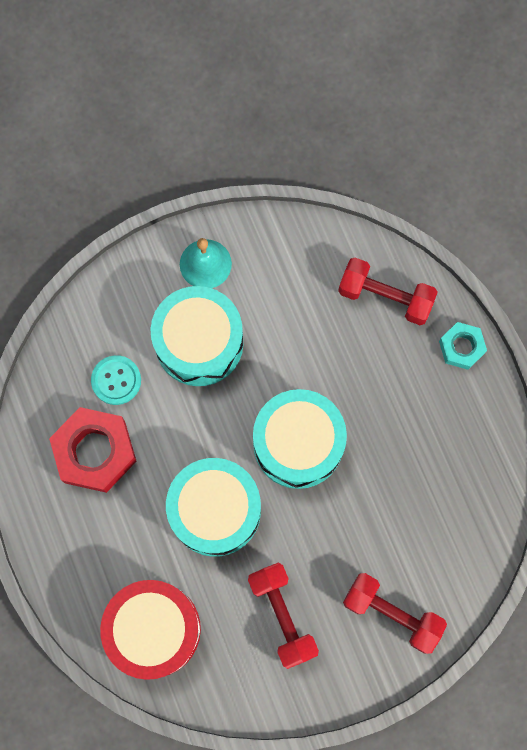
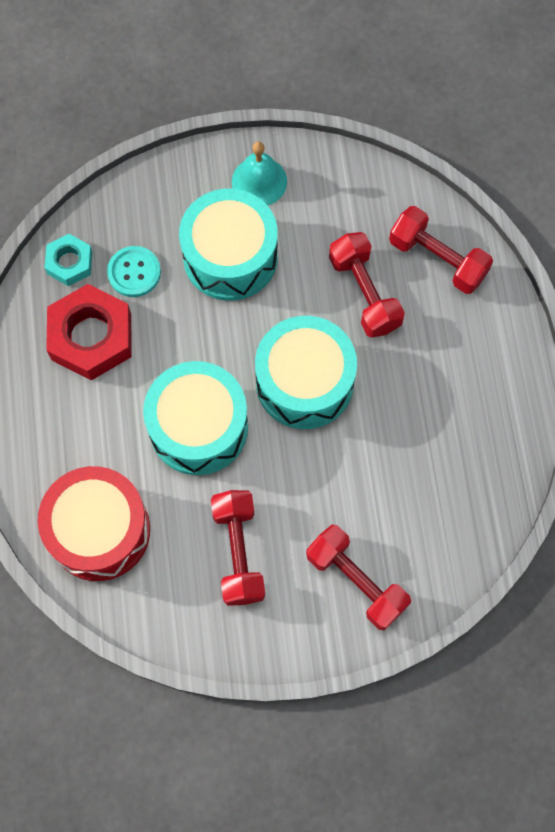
camera: 15 degrees right, 5 degrees down
turquoise nut [439,322,487,370] -> turquoise nut moved to [44,234,93,286]
none -> red dumbbell [329,232,405,338]

